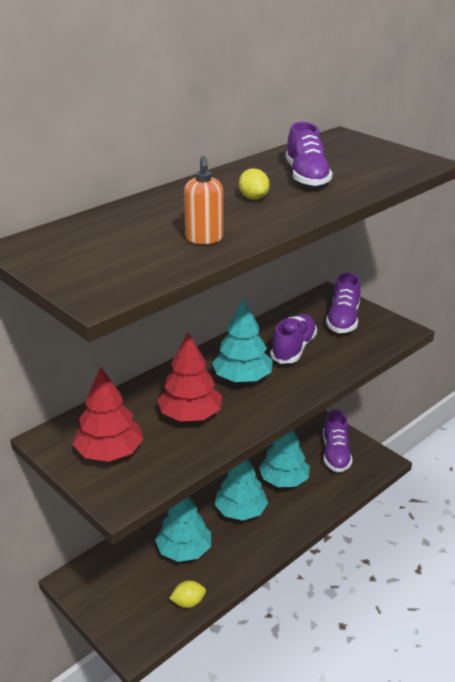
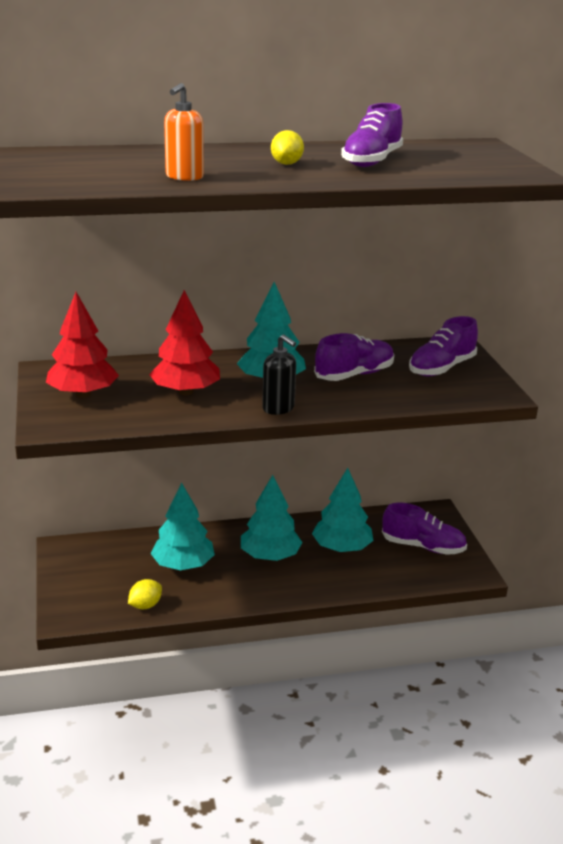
camera: 30 degrees right, 5 degrees down
yellow lemon [169,580,206,608] -> yellow lemon turned 60 degrees counterclockwise [128,579,162,609]
purple shoe [323,410,352,472] -> purple shoe turned 105 degrees counterclockwise [382,503,467,555]
none -> black soap dispenser [262,334,296,415]

